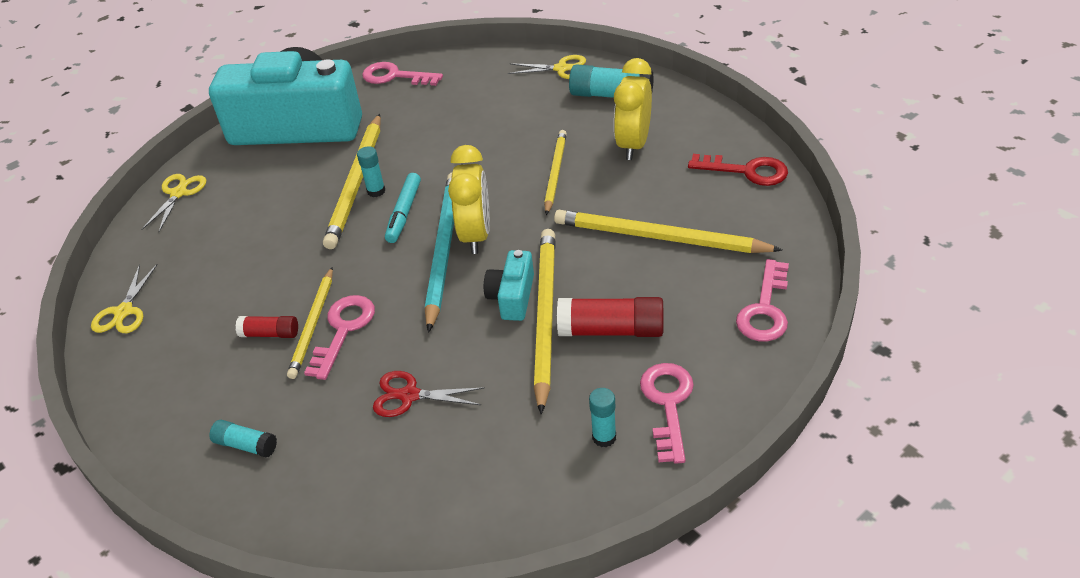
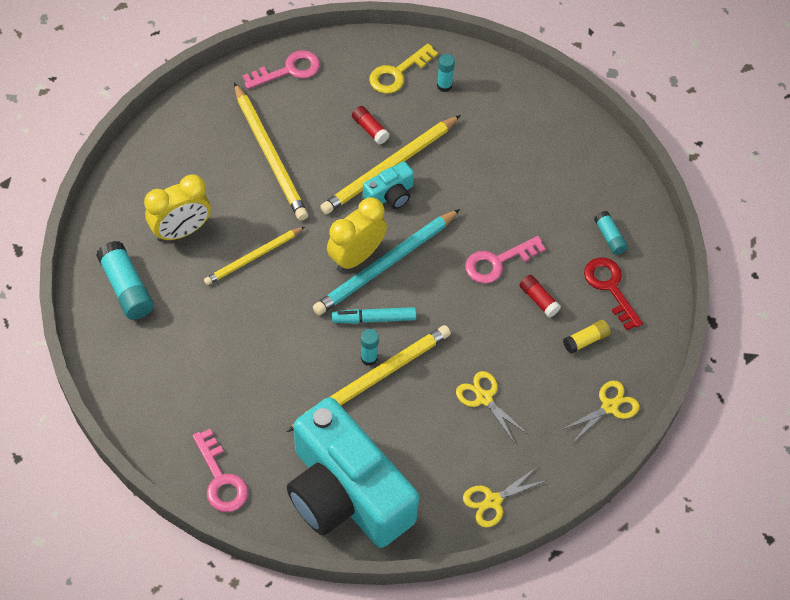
camera: 140 degrees left, 15 degrees up
yellow pencil [287,267,333,379] -> none
red scissors [373,371,485,417] -> none
turquoise marker [385,173,421,243] -> turquoise marker turned 150 degrees counterclockwise [332,307,416,324]
yellow scissors [508,55,586,79] -> yellow scissors moved to [456,371,528,443]
red glue stick [557,297,663,337] -> red glue stick [352,106,390,145], size x0.57
pink key [640,363,694,464] -> yellow key [369,44,438,94]
red key [688,154,788,186] -> red key moved to [584,257,643,330]
none -> yellow glue stick [563,320,611,354]

